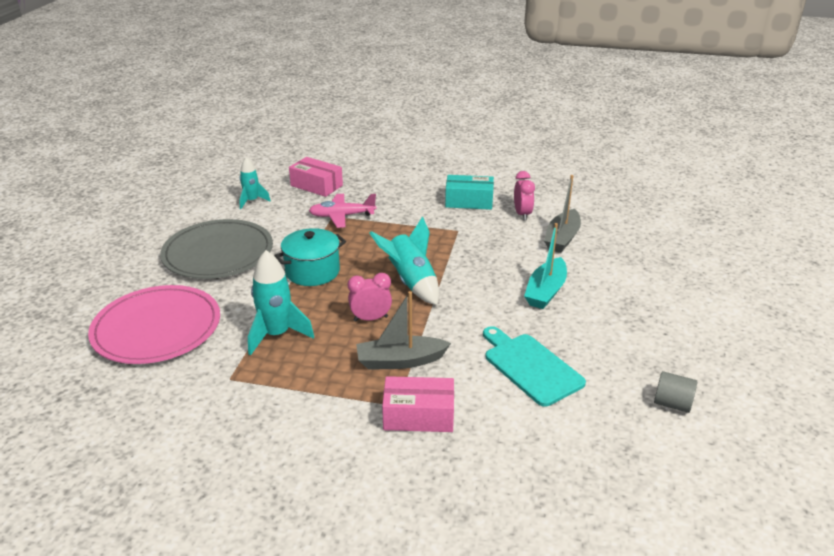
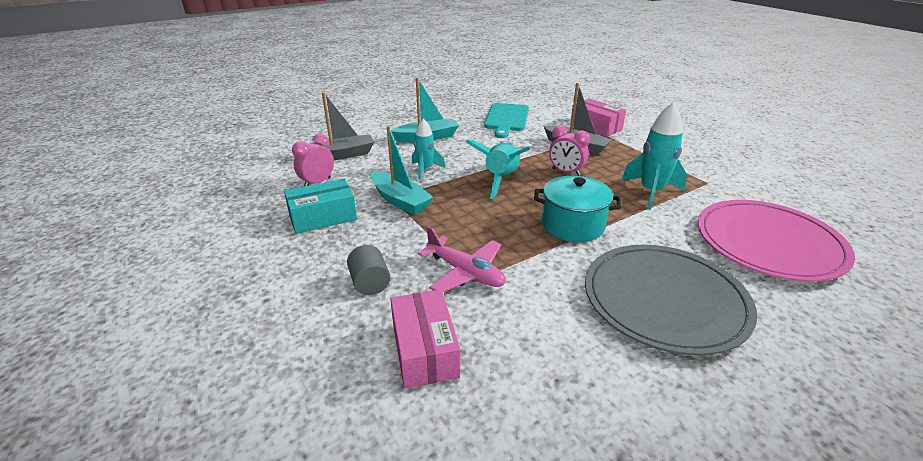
camera: 135 degrees left, 0 degrees up
turquoise rocket [239,157,271,209] -> turquoise rocket moved to [412,119,445,180]
turquoise box [445,175,494,210] -> turquoise box turned 75 degrees counterclockwise [284,179,357,234]
grey cylinder [654,371,697,413] -> grey cylinder moved to [347,245,390,295]
none -> turquoise boat [370,126,434,215]

